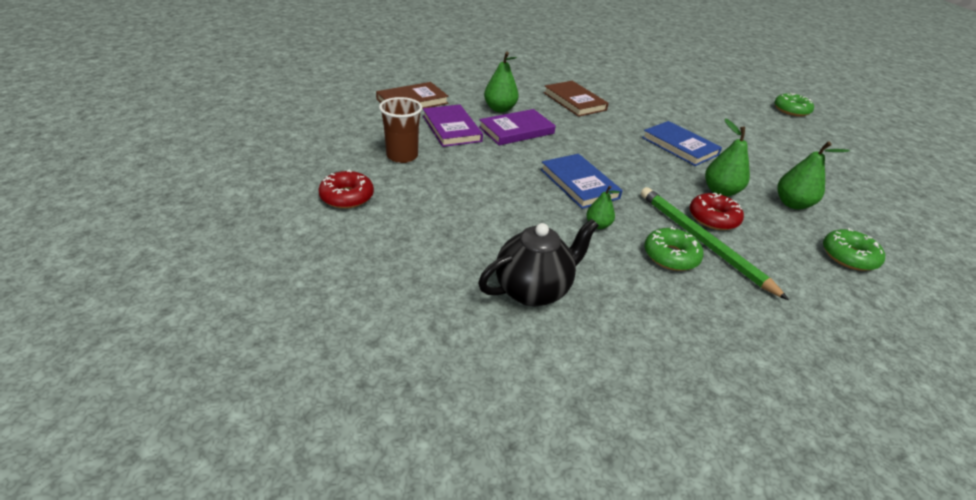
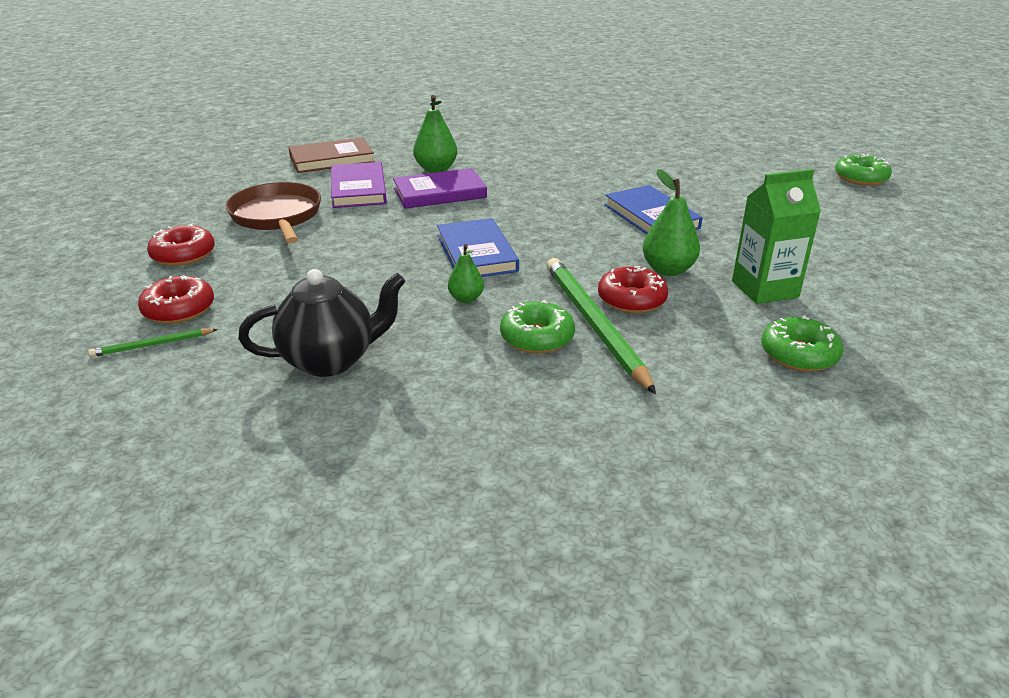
camera: 15 degrees right, 5 degrees down
brown cup [379,97,423,163] -> brown pan [226,182,321,243]
brown book [544,81,609,117] -> none
green pear [777,141,850,210] -> green carton [732,169,821,304]
none -> green pencil [88,329,218,357]
none -> red donut [138,275,214,324]

